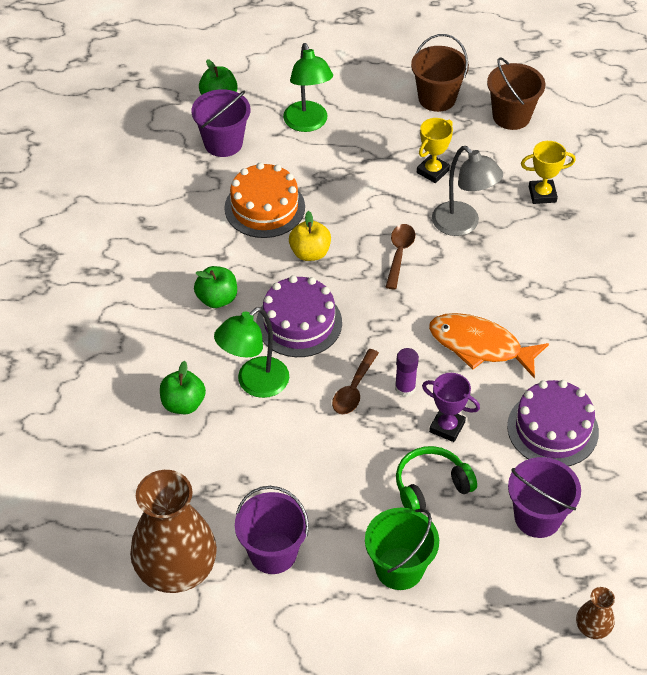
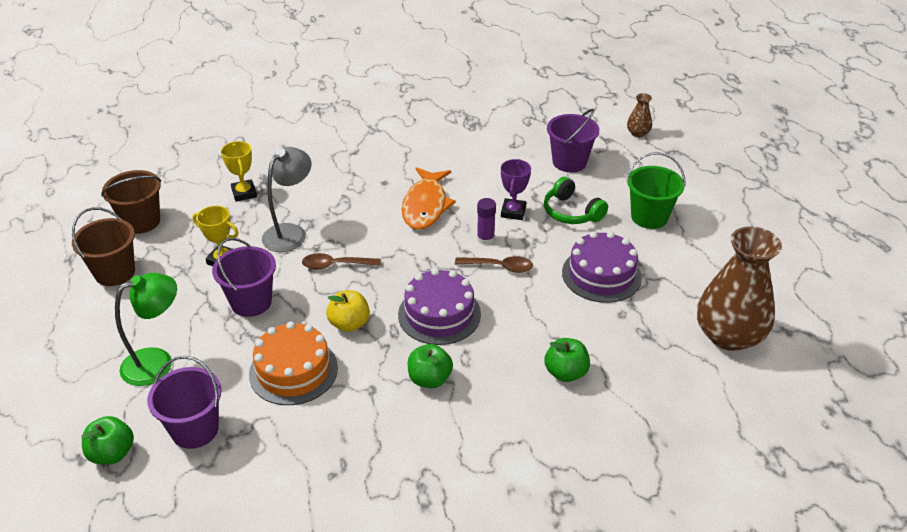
camera: 105 degrees left, 10 degrees down
green lamp [214,307,289,398] -> none
purple bucket [235,486,309,574] -> purple bucket moved to [212,238,276,317]
purple cake [507,380,599,466] -> purple cake moved to [562,231,642,303]

